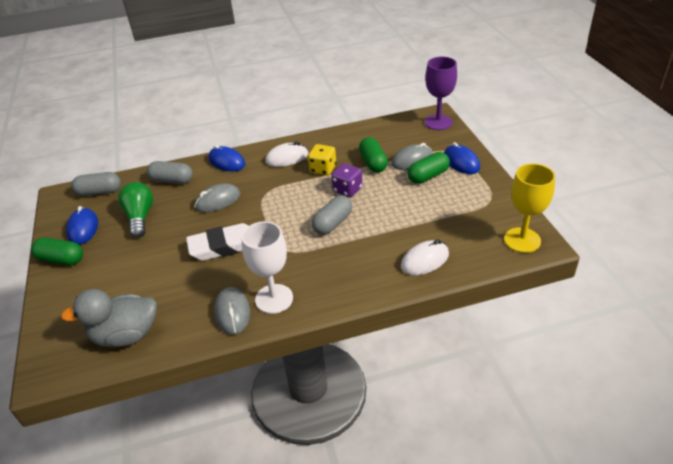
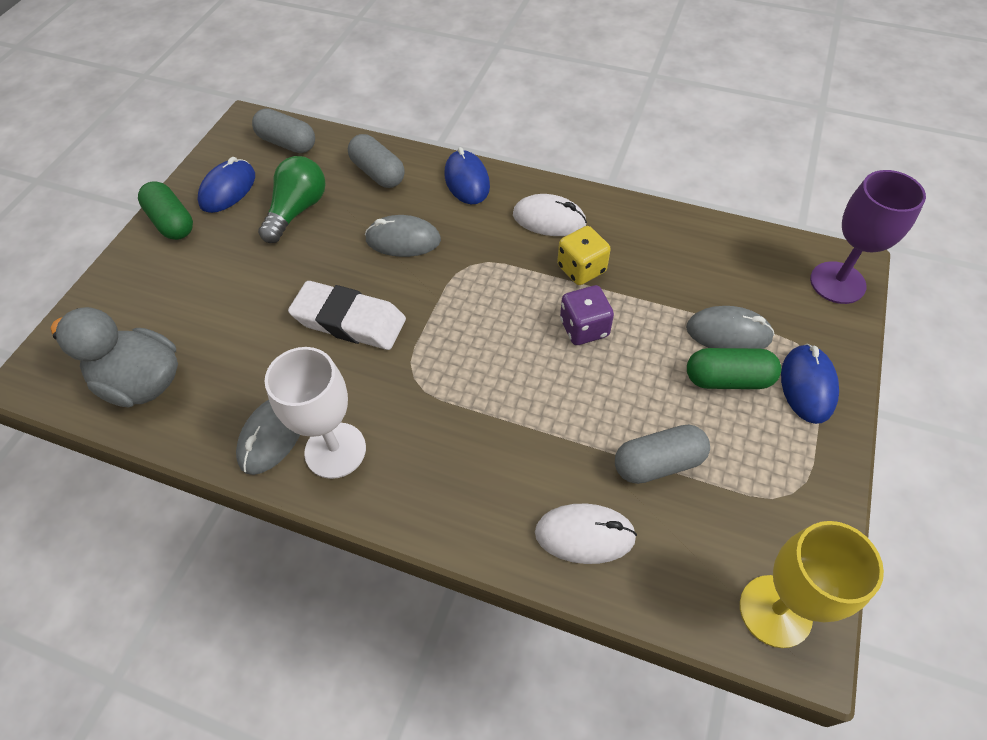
camera: 35 degrees right, 15 degrees up
grey capsule [312,195,352,235] -> grey capsule moved to [615,424,710,484]
green capsule [359,137,388,172] -> none

